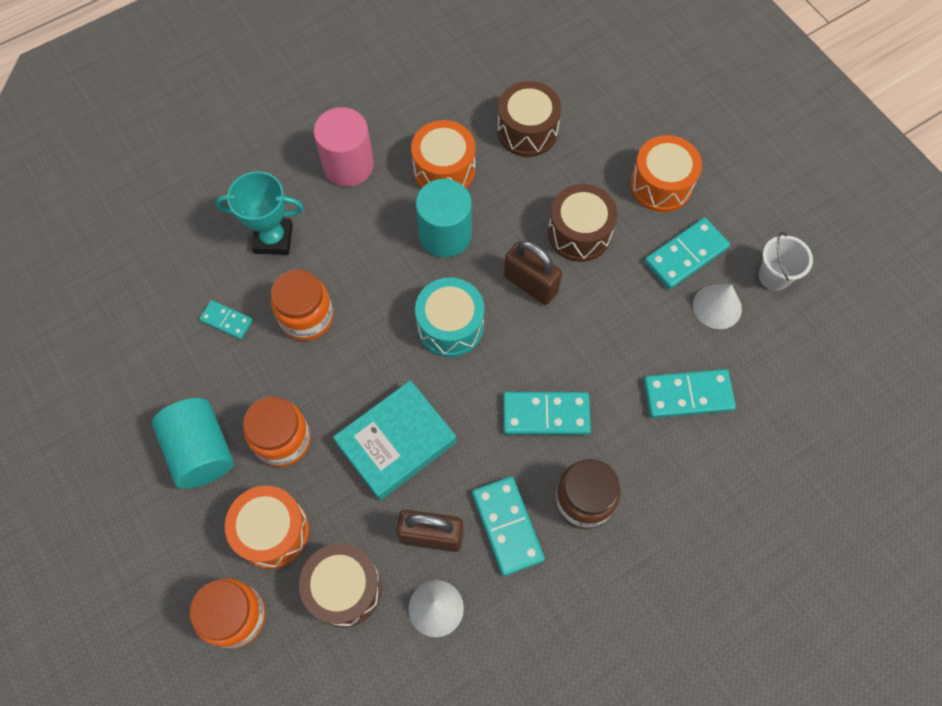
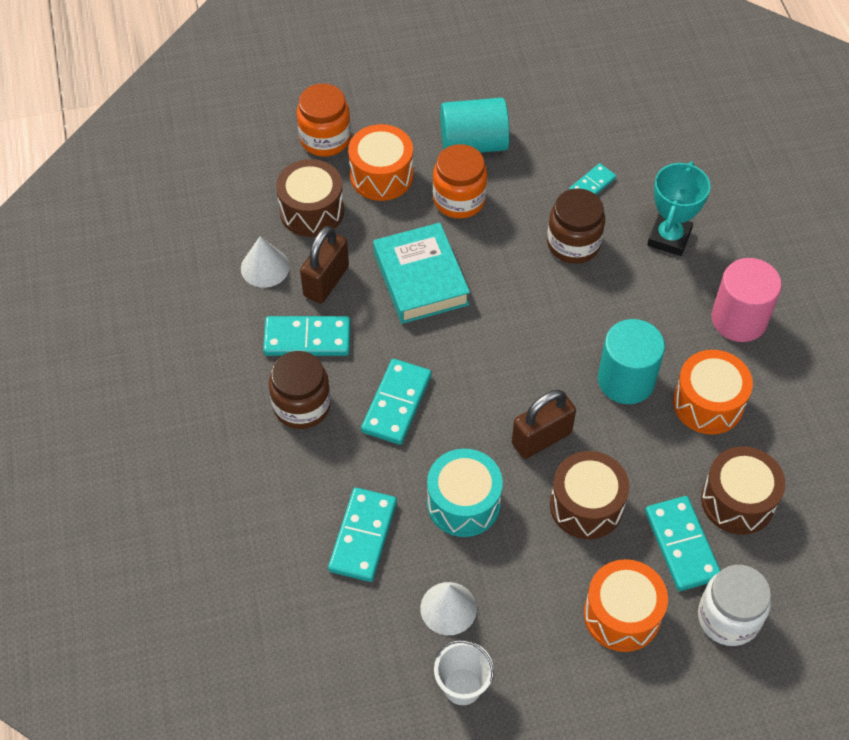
camera: 110 degrees right, 10 degrees down
orange jar [271,270,333,341] -> brown jar [547,188,605,264]
turquoise drum [415,277,484,357] -> turquoise drum moved to [427,449,503,537]
turquoise domino [644,218,730,289] -> turquoise domino moved to [645,496,721,591]
none -> white jar [698,565,771,646]

